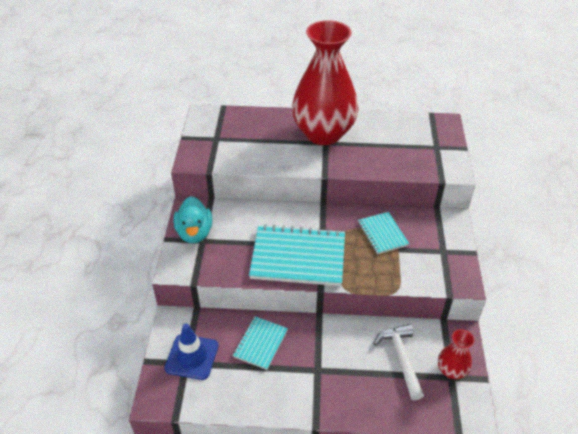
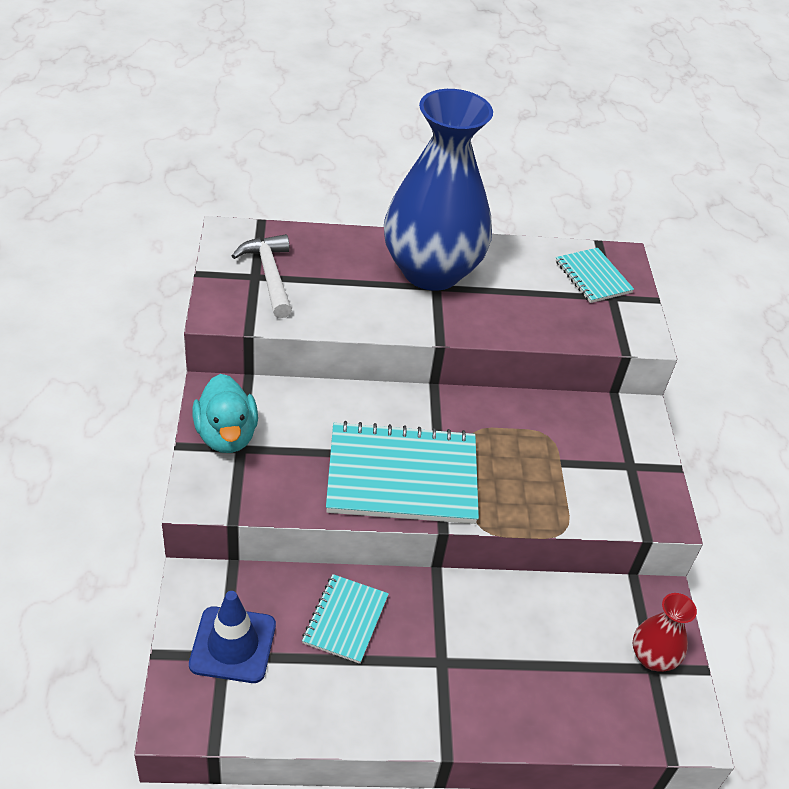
camera: 10 degrees left, 0 degrees up
red vase [292,20,359,145] -> blue vase [384,89,493,291]
turquoise notebook [358,212,409,254] -> turquoise notebook moved to [556,248,634,303]
white hammer [373,324,424,401] -> white hammer moved to [232,234,292,318]

